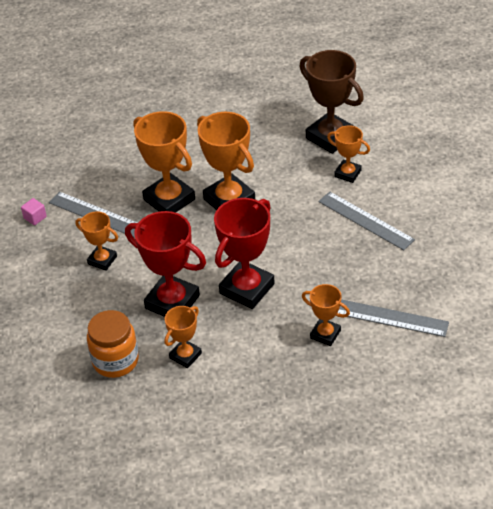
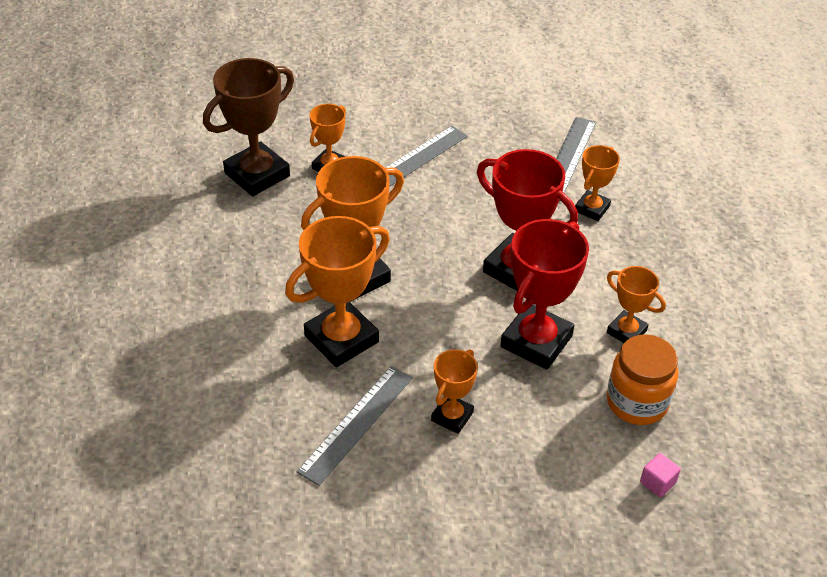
camera: 90 degrees left, 0 degrees up
pink cube [21,198,47,225] -> pink cube moved to [640,453,681,497]

